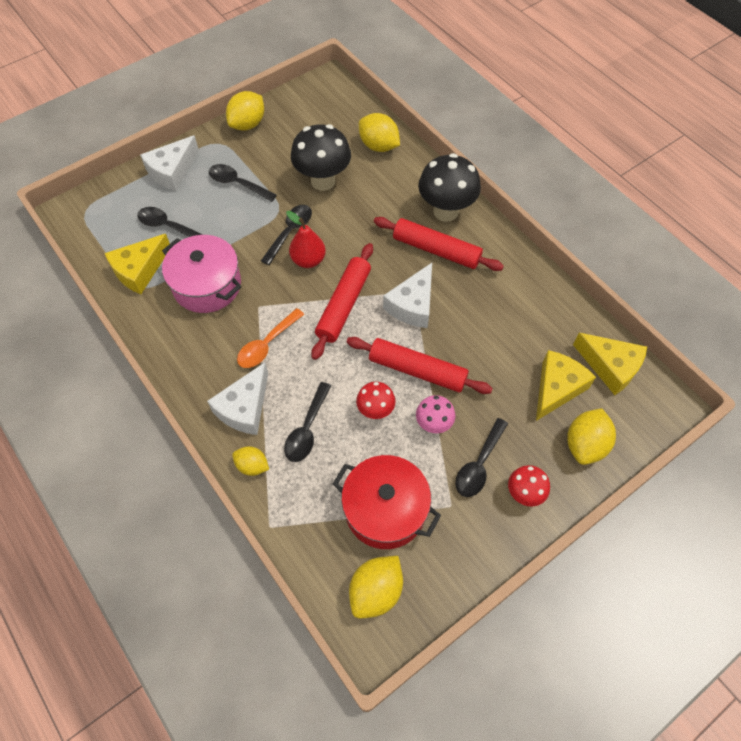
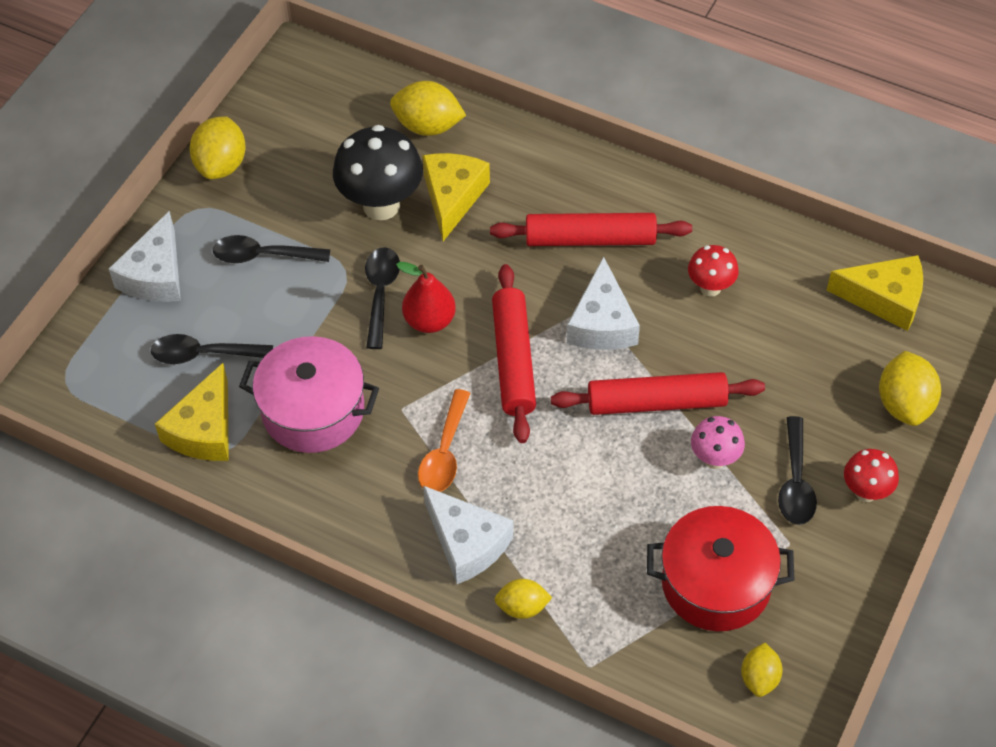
camera: 25 degrees left, 5 degrees down
white cheese [207,362,268,435] -> white cheese turned 45 degrees counterclockwise [423,486,513,584]
black spoon [284,382,331,462] -> none
yellow lemon [349,556,403,618] -> yellow lemon [741,643,783,697], size x0.62
red mushroom [356,382,396,419] -> red mushroom moved to [688,245,739,297]
black mushroom [418,153,481,222] -> none
yellow cheese [536,350,596,421] -> yellow cheese moved to [422,153,490,241]

